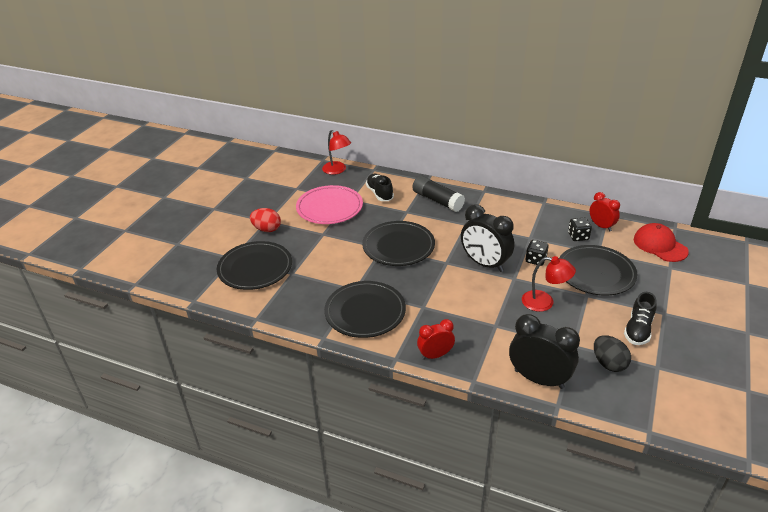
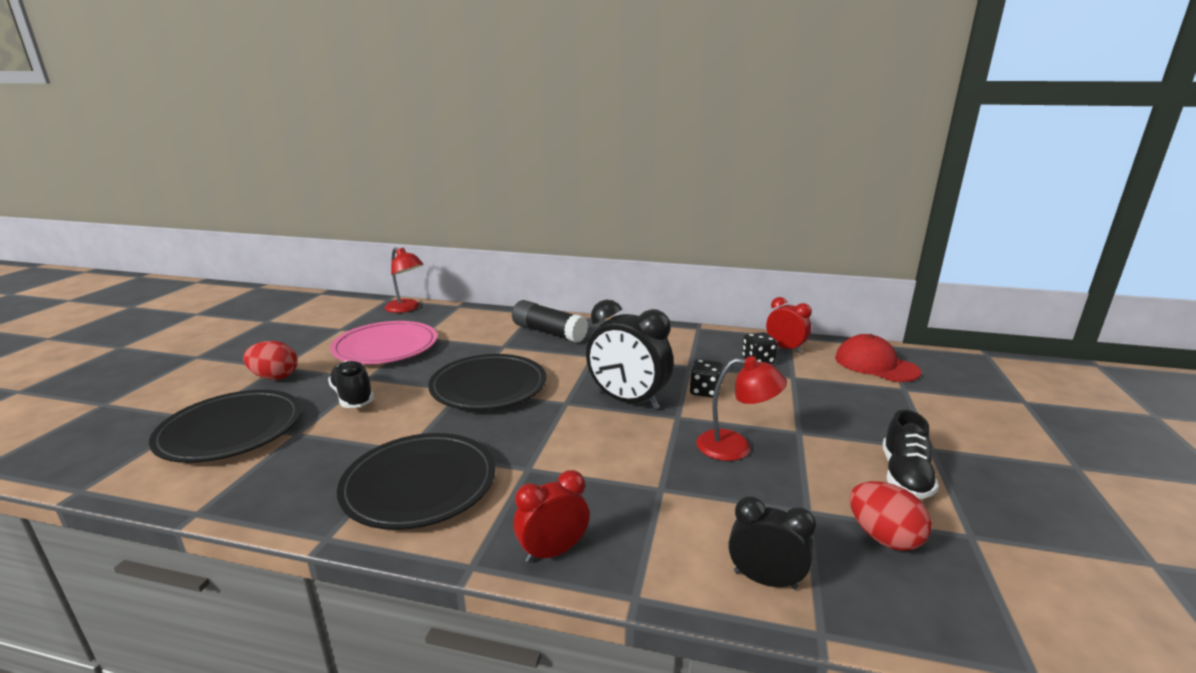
camera: 10 degrees left, 15 degrees down
black shoe [366,174,394,201] -> black shoe moved to [328,361,374,408]
black clock [509,314,580,389] -> black clock [728,496,816,590], size x0.60
black plate [559,245,637,295] -> none
black egg [594,335,631,372] -> red egg [850,481,932,551]

